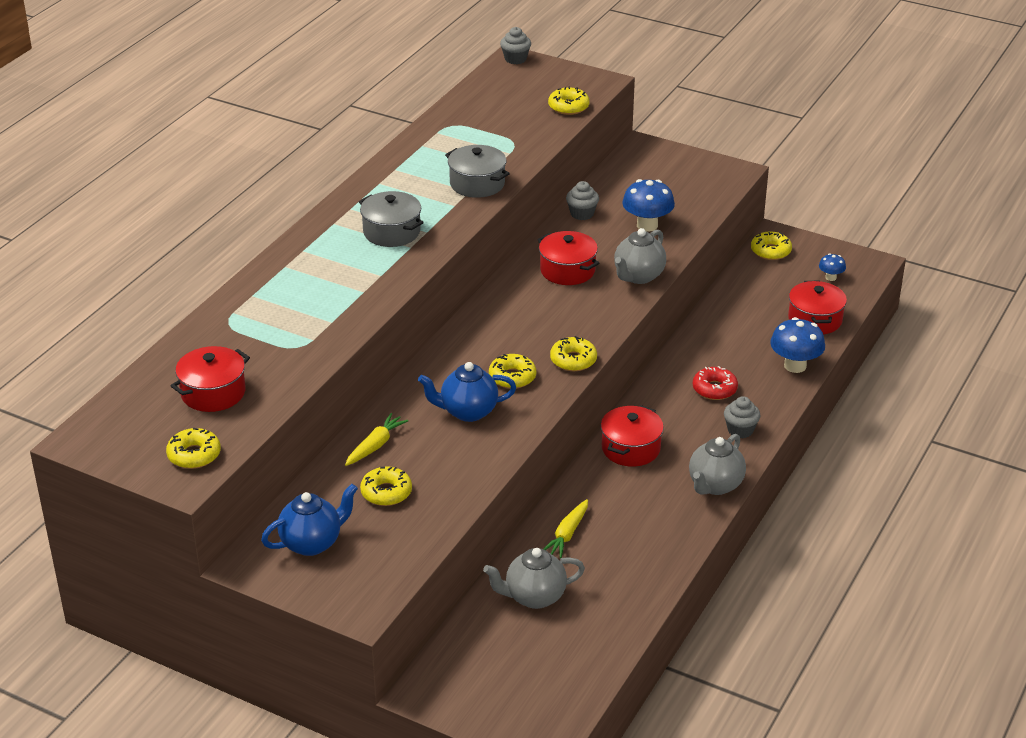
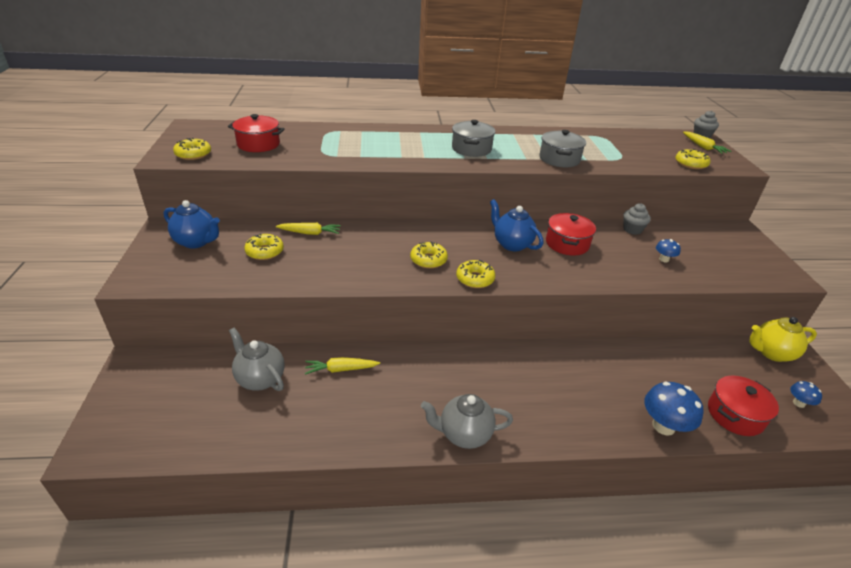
camera: 55 degrees right, 0 degrees up
blue teapot [418,362,516,422] -> blue teapot moved to [490,199,543,251]
red pot [601,405,664,467] -> none
grey teapot [614,228,666,284] -> none
blue mushroom [622,179,675,232] -> blue mushroom [656,239,681,262], size x0.53
red donut [693,366,738,400] -> none
grey cupcake [724,396,760,438] -> none
yellow donut [751,231,792,260] -> yellow teapot [749,317,817,362]
none -> yellow carrot [683,131,731,154]

